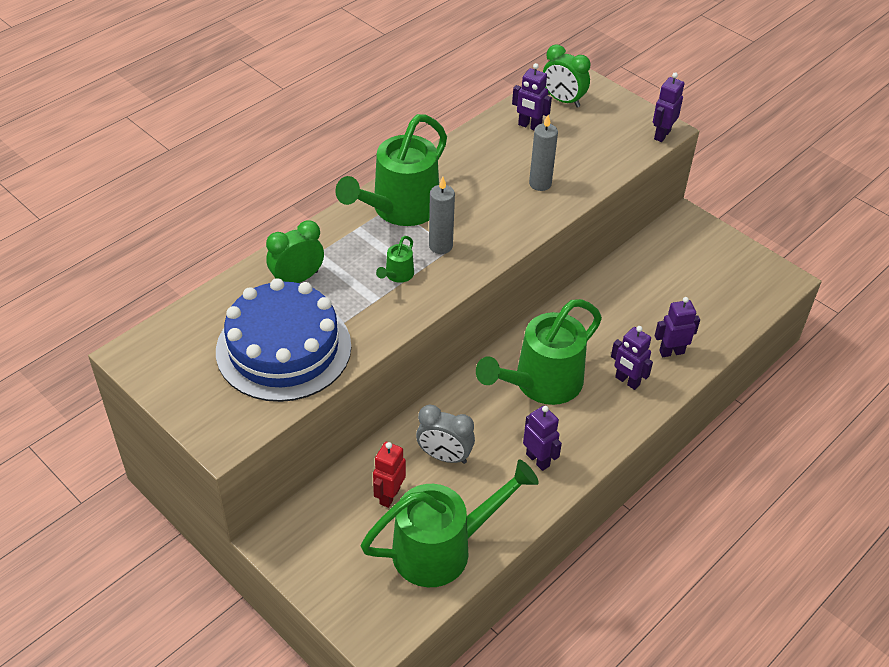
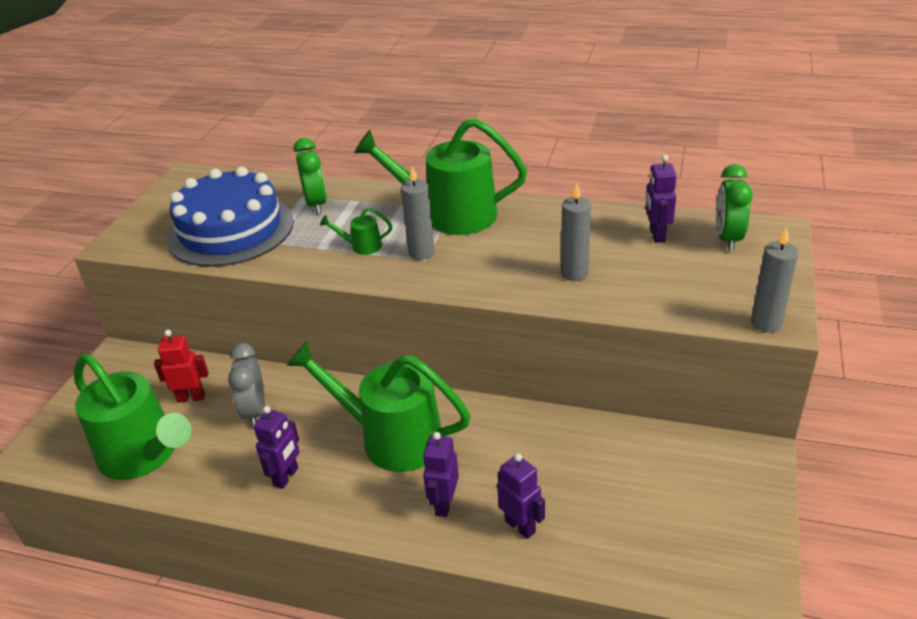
camera: 65 degrees right, 10 degrees down
green clock [266,220,324,283] -> green clock turned 45 degrees clockwise [294,138,327,214]
purple robot [653,72,685,142] -> grey candle [751,227,798,333]

